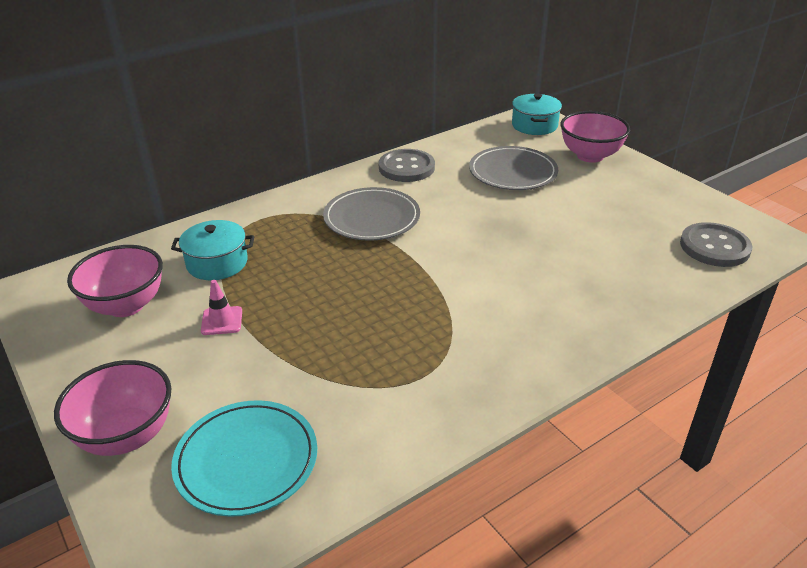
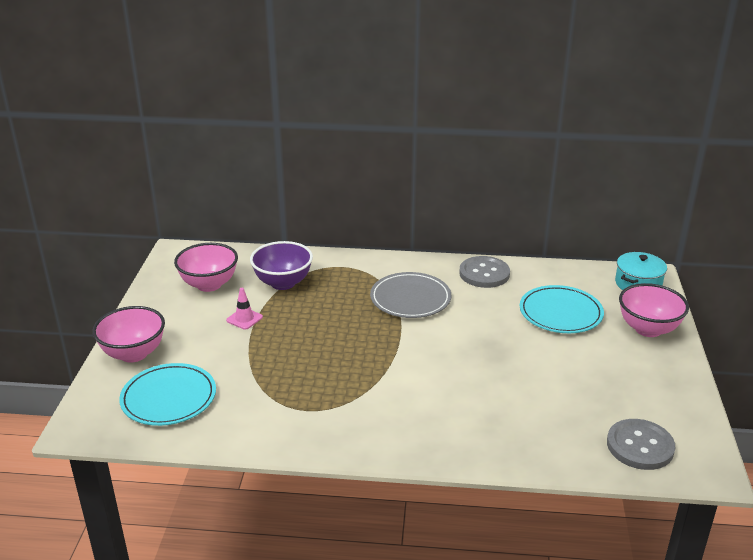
camera: 40 degrees right, 5 degrees down
turquoise pot [171,220,254,280] -> purple bowl [250,241,313,290]
grey plate [469,146,558,190] -> turquoise plate [520,285,604,333]

